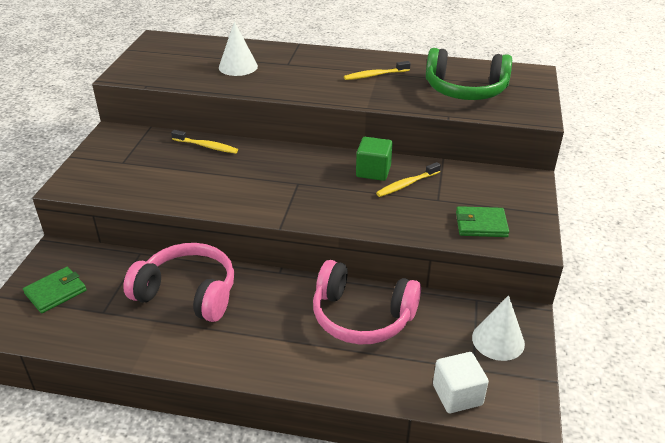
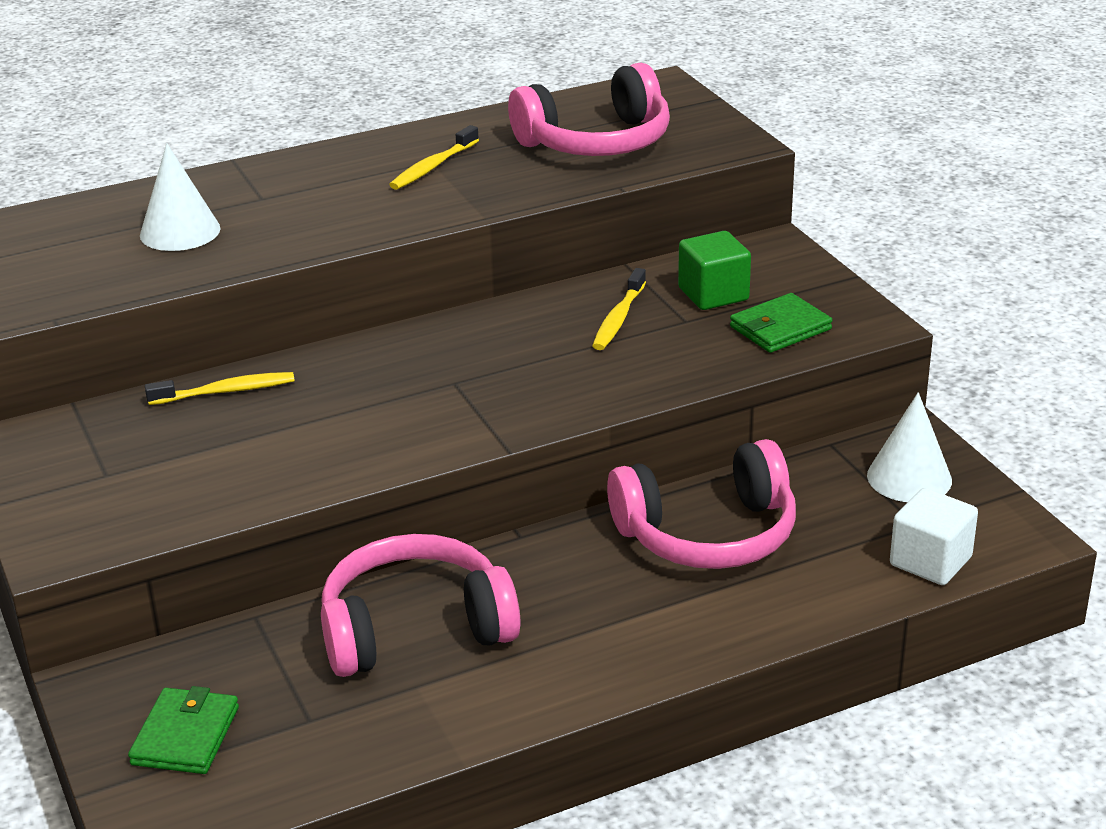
camera: 35 degrees left, 5 degrees down
green cube [356,137,393,181] -> green cube moved to [678,231,751,310]
green headphones [426,48,512,100] -> pink headphones [508,63,670,156]

